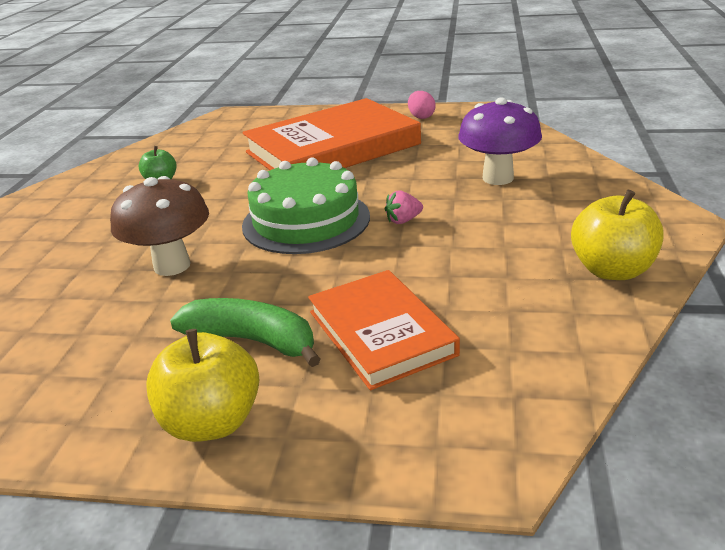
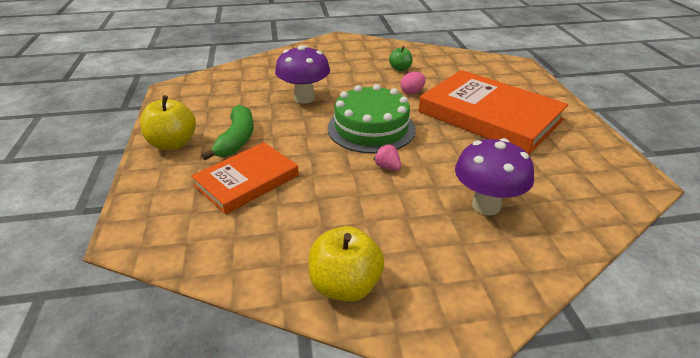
camera: 70 degrees right, 5 degrees up
brown mushroom [110,176,209,276] -> purple mushroom [275,45,330,104]
pink egg [408,91,436,119] -> pink egg moved to [400,72,426,94]

